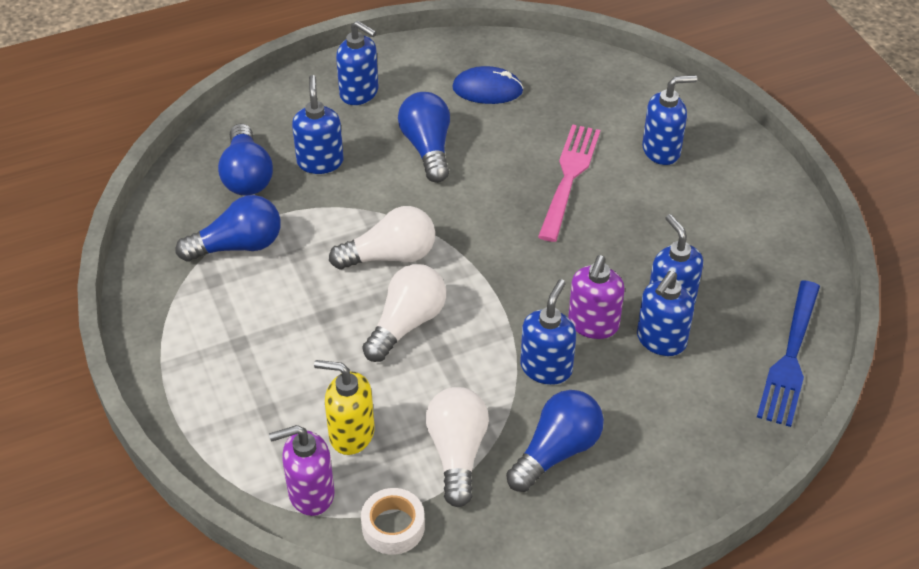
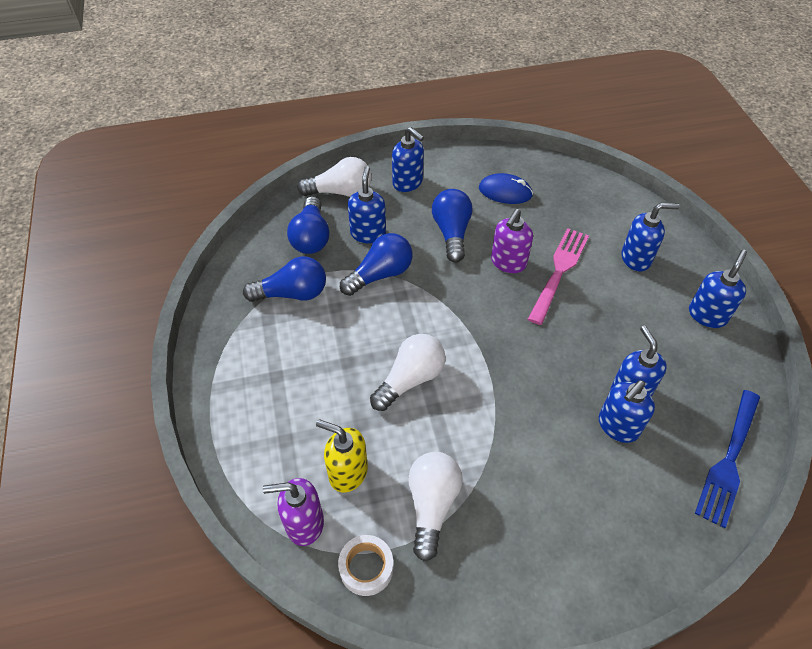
camera: 10 degrees right, 5 degrees up
white light bulb [329,206,435,269] -> white light bulb moved to [297,157,372,197]
blue light bulb [506,390,604,492] -> blue light bulb moved to [340,233,413,296]
blue soap dispenser [520,279,576,385] -> blue soap dispenser moved to [689,250,747,328]
purple soap dispenser [568,255,625,339] -> purple soap dispenser moved to [491,209,533,273]

